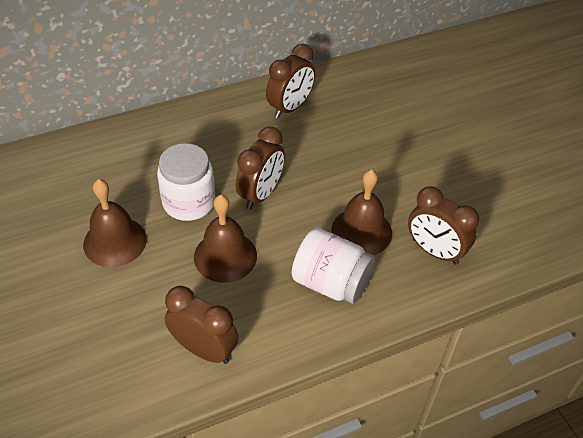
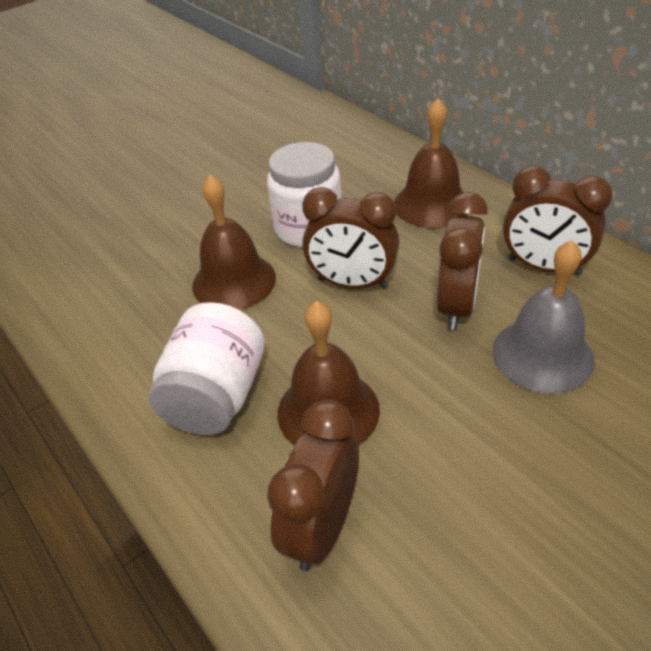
camera: 80 degrees right, 5 degrees down
brown bell [83,179,147,267] -> brown bell moved to [394,98,468,228]
brown clock [165,286,238,364] -> brown clock moved to [437,192,488,330]
none -> grey bell [493,240,595,394]

